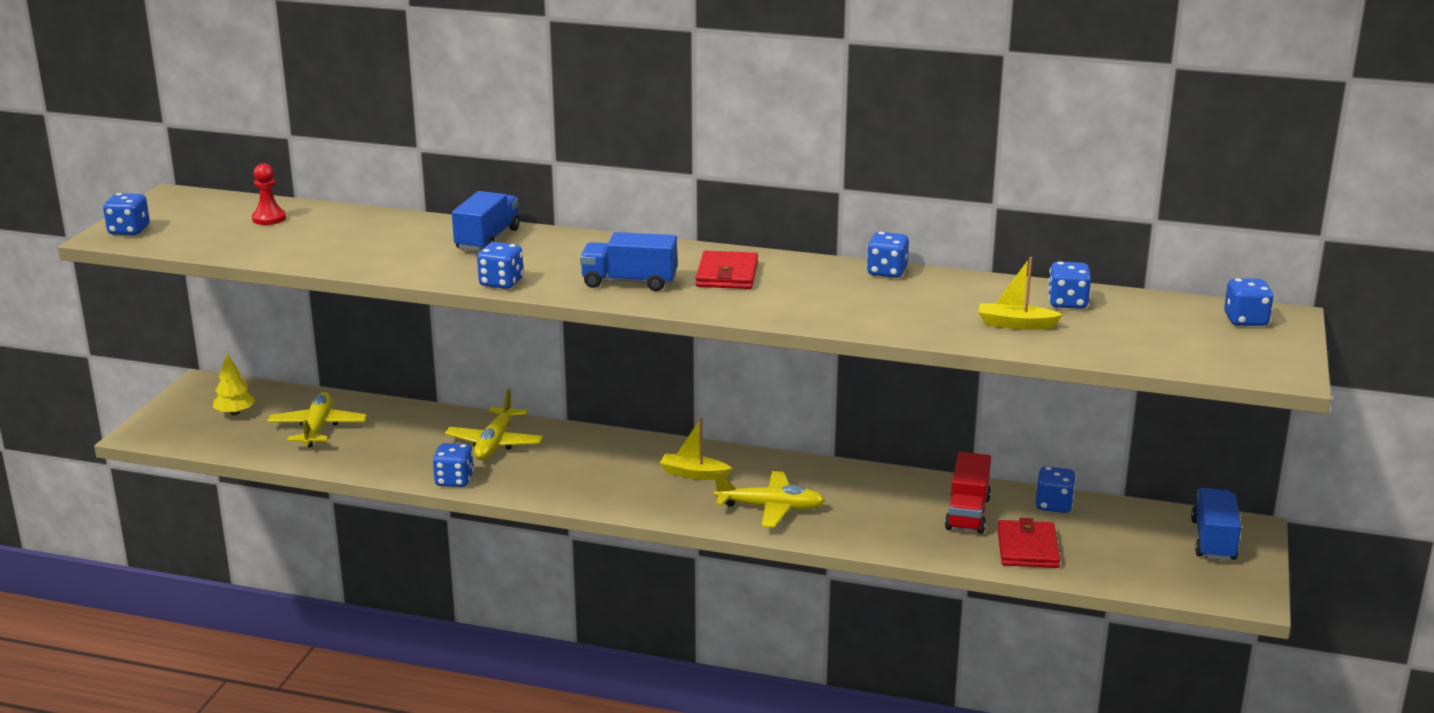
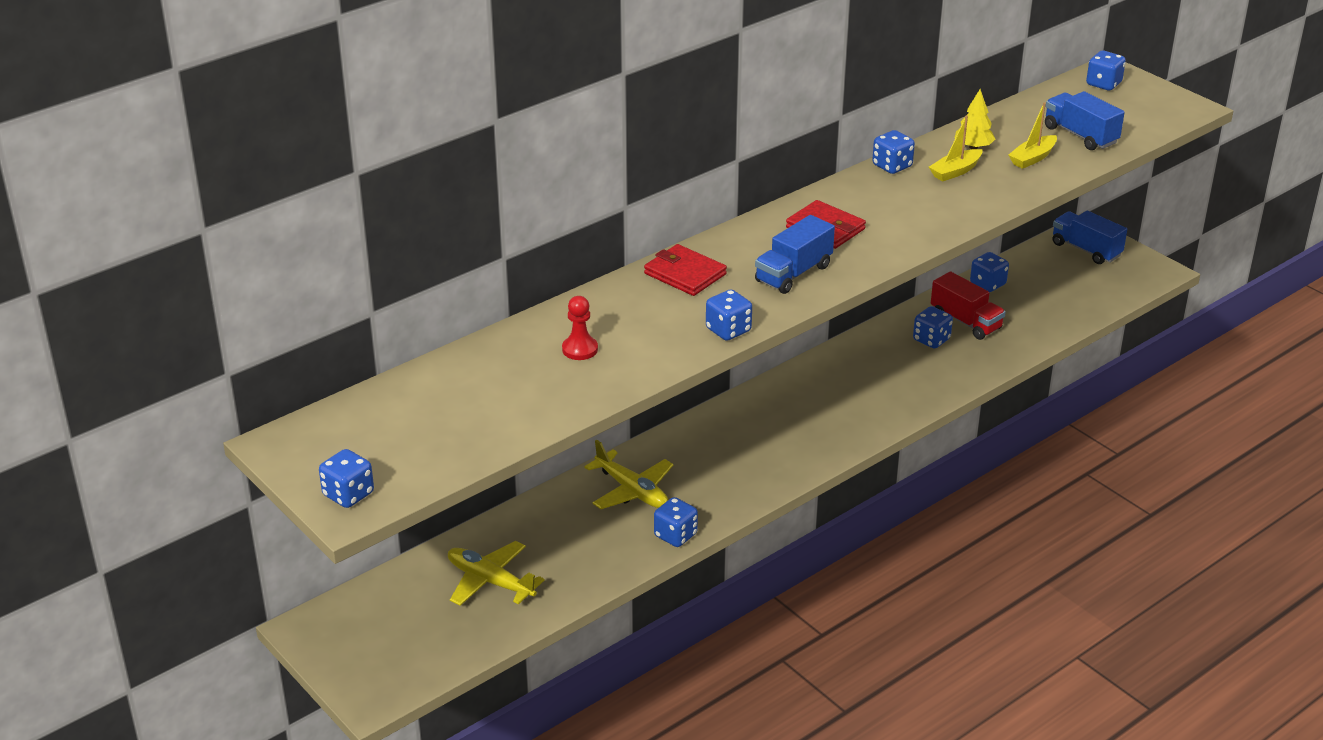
camera: 55 degrees left, 10 degrees up
yellow tree [213,353,256,415] -> yellow tree moved to [955,89,995,149]
red pawn [252,163,286,225] -> red pawn moved to [562,296,598,360]
blue truck [452,191,520,251] -> blue truck moved to [1045,91,1125,150]
yellow boat [660,418,732,480] -> yellow boat moved to [929,115,982,181]
yellow plane [714,471,825,528] -> none
red wallet [997,518,1061,568] -> red wallet moved to [644,244,727,296]
blue dice [1048,261,1091,309] -> blue dice moved to [913,306,953,348]

